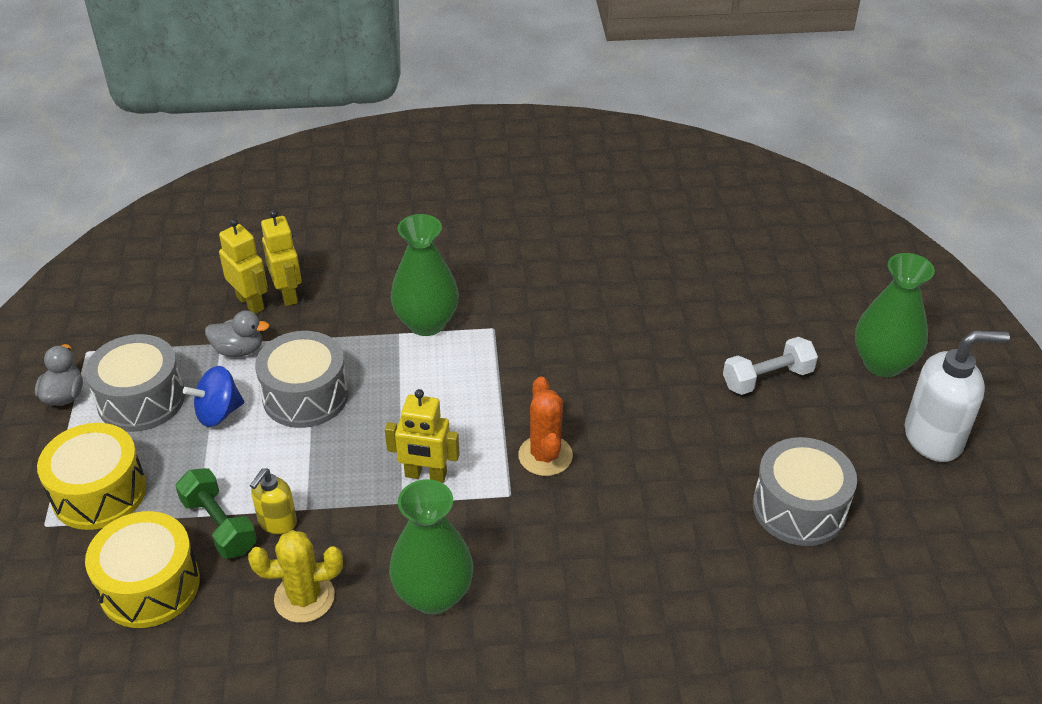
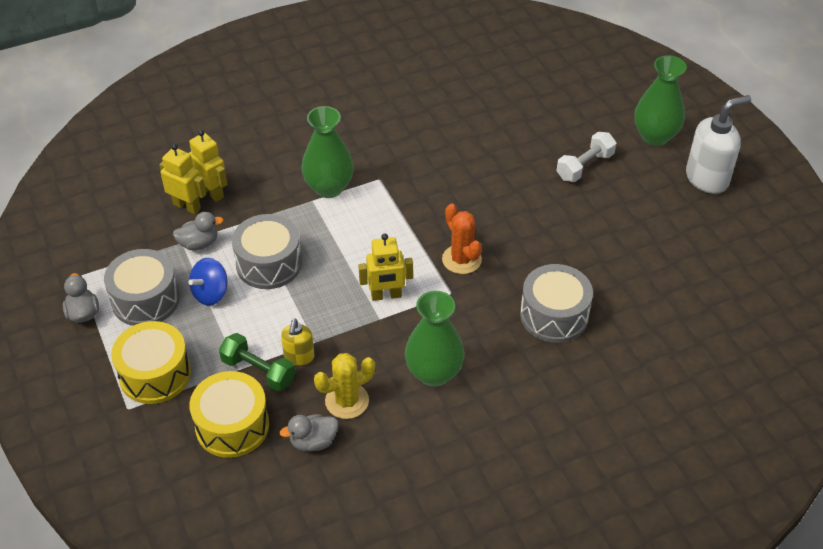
camera: 20 degrees left, 5 degrees up
grey drum [753,437,857,546] -> grey drum moved to [520,264,593,343]
none -> grey duck [279,414,338,452]

